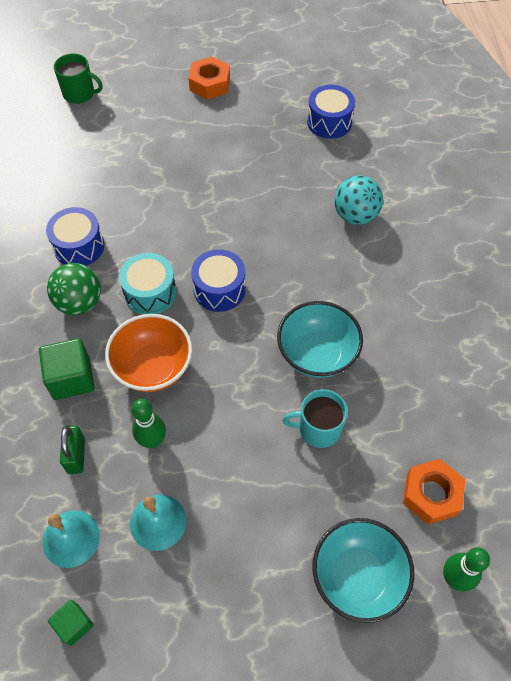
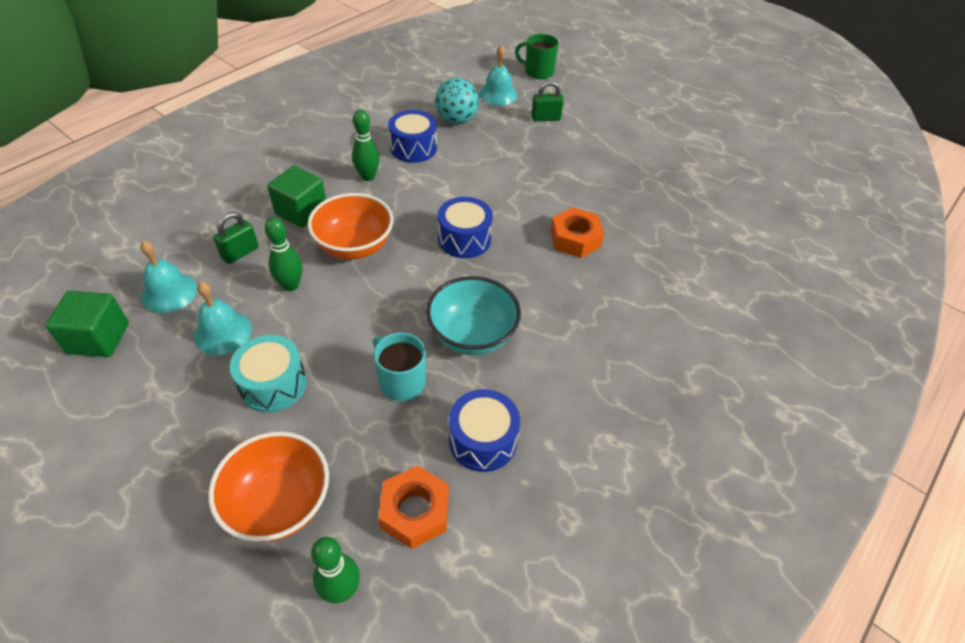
camera: 45 degrees right, 10 degrees down
green ball [47,263,101,315] -> green bowling pin [352,110,380,181]
green cube [48,600,93,646] -> green cube [45,291,129,357], size x1.69
green mug [54,54,103,104] -> green mug turned 135 degrees clockwise [515,34,559,79]
turquoise drum [119,253,177,314] -> turquoise drum moved to [230,335,307,413]
orange nut [188,57,230,100] -> orange nut moved to [550,207,604,258]
blue drum [307,85,355,139] -> blue drum moved to [449,389,520,472]
turquoise bowl [312,518,415,623] -> orange bowl [208,431,329,542]
turquoise ball [334,175,383,225] -> turquoise ball moved to [435,78,479,124]
none -> turquoise bell [479,45,517,105]
none -> green padlock [531,81,564,121]

